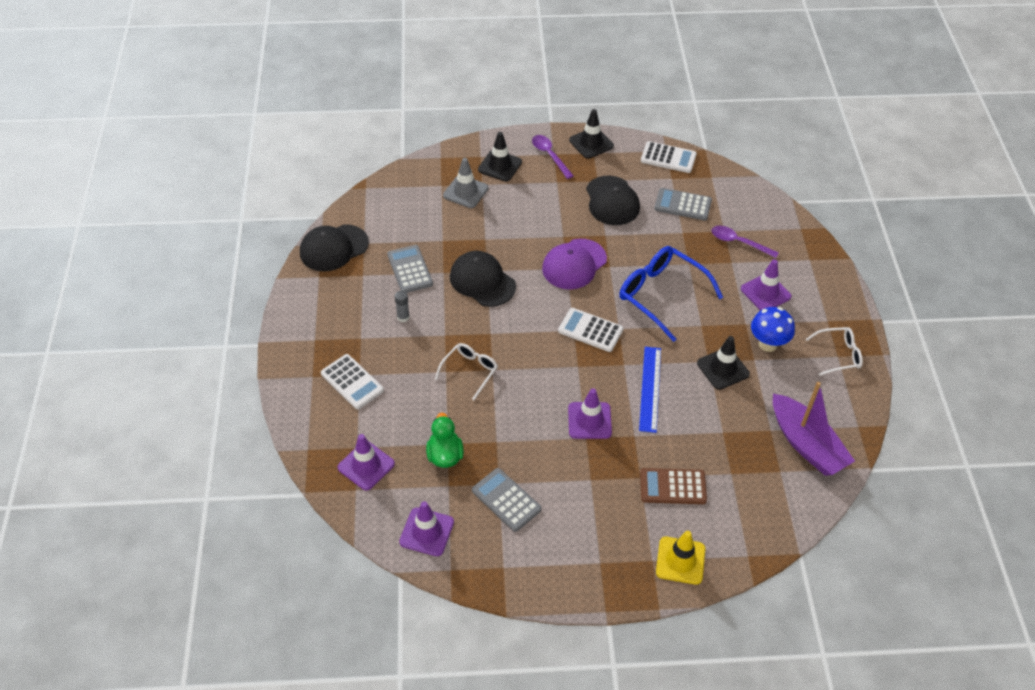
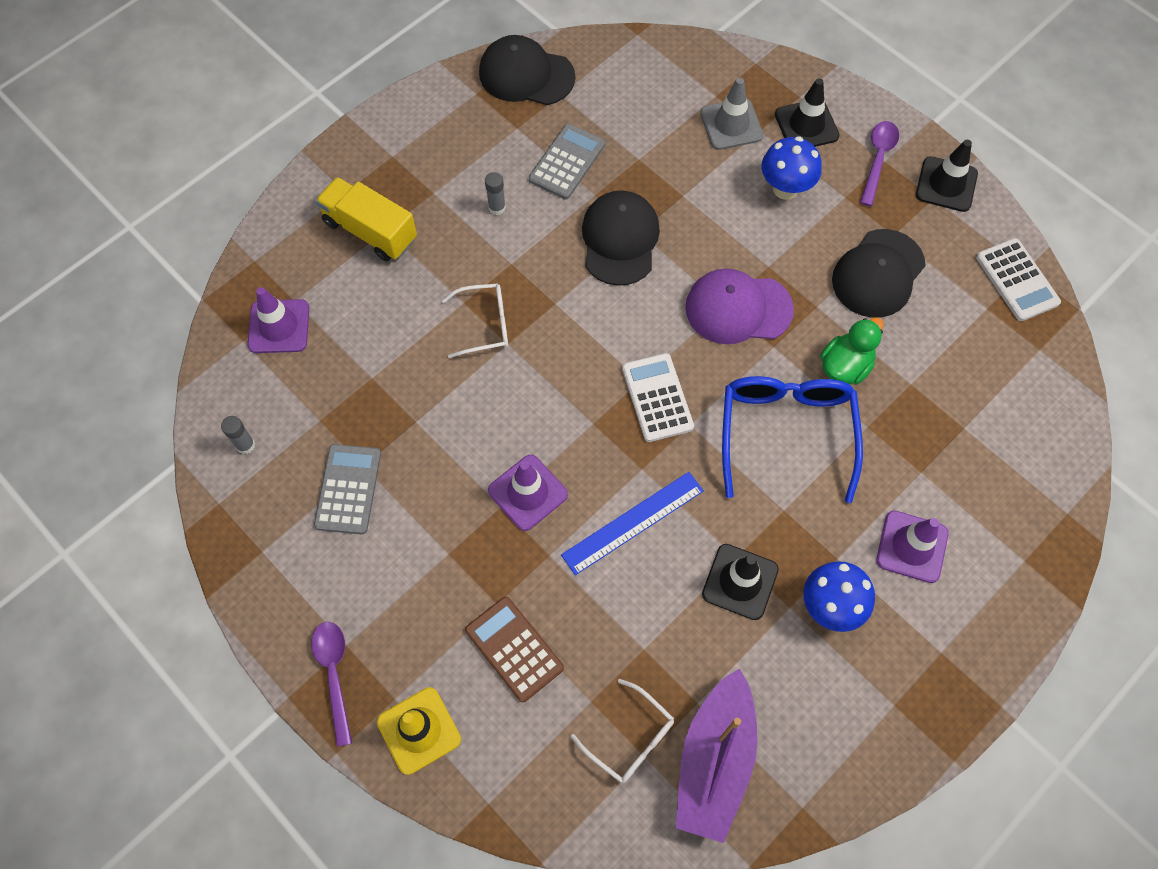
camera: 50 degrees right, 15 degrees up
white calculator [321,354,384,410] -> yellow truck [316,177,417,261]
purple traffic cone [399,501,454,556] -> grey glue stick [221,416,255,454]
green duck [426,413,464,468] -> green duck moved to [820,317,884,385]
grey calculator [654,188,712,221] -> none
purple spoon [711,226,779,258] -> purple spoon moved to [311,622,352,747]
white glasses [806,327,863,376] -> white glasses moved to [571,679,674,783]
none -> blue mushroom [761,136,822,200]

